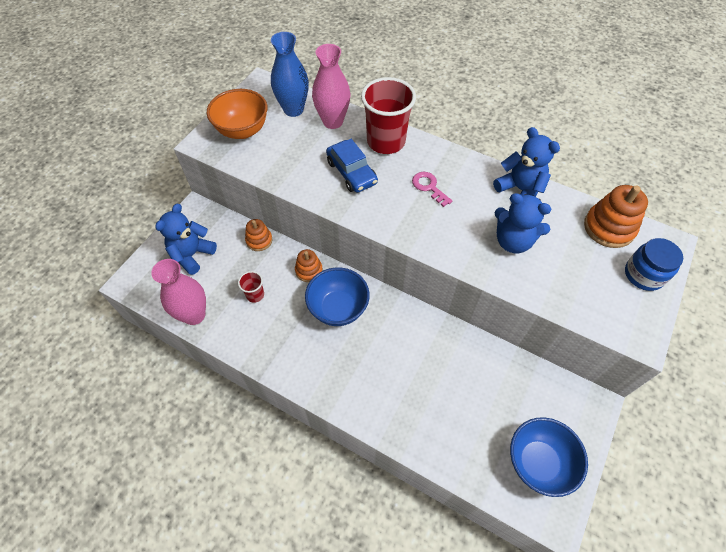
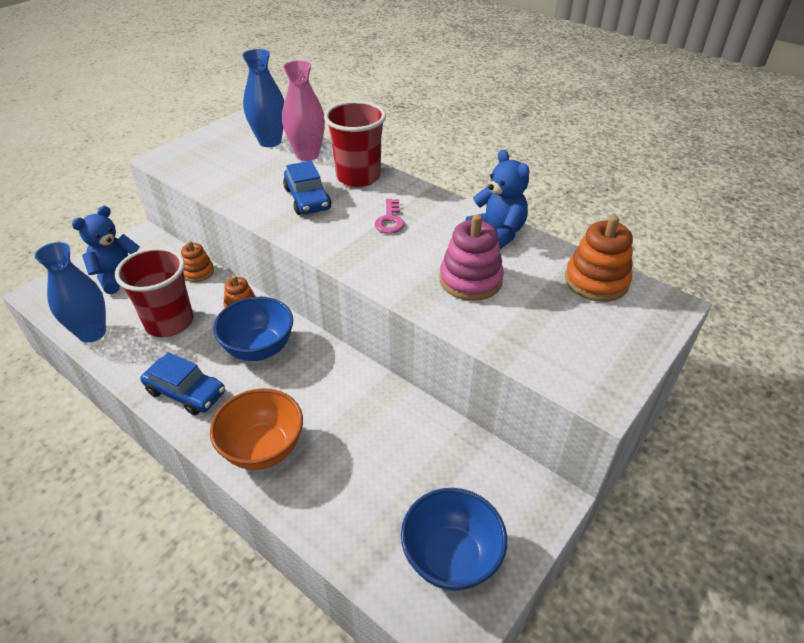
camera: 10 degrees right, 15 degrees down
pink vase [151,259,206,325] -> blue vase [35,242,106,343]
orange bowl [207,89,267,139] -> orange bowl moved to [210,388,303,470]
red cup [238,271,264,303] -> red cup [115,247,193,337], size x2.18
pink key [412,172,452,207] -> pink key turned 150 degrees counterclockwise [375,199,405,234]
blue teddy bear [495,193,551,253] -> pink stacking toy [439,214,504,301]
blue jar [625,238,683,291] -> none
none -> blue car [140,352,225,415]

